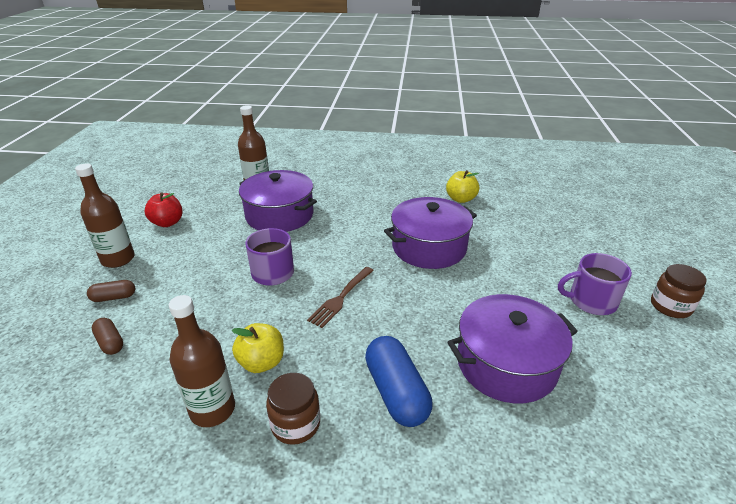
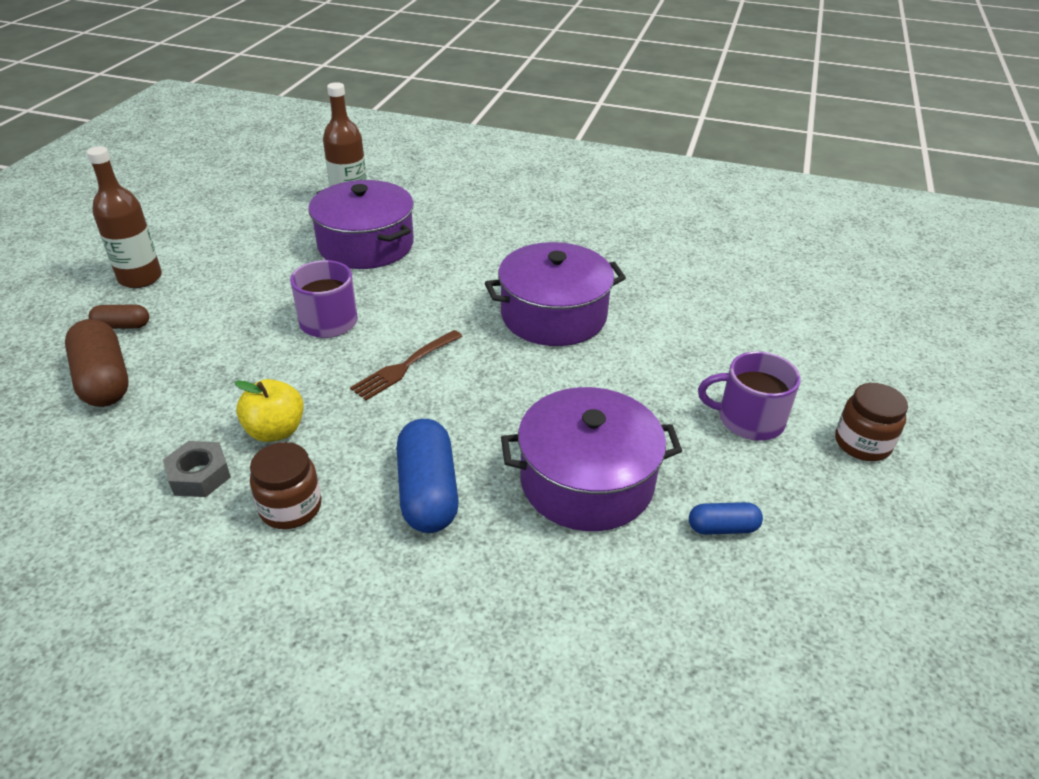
camera: 10 degrees right, 5 degrees up
brown capsule [92,318,123,355] -> brown capsule [65,319,129,407], size x1.88
red apple [145,192,182,227] -> none
brown bottle [169,295,235,427] -> grey nut [163,441,231,497]
yellow apple [446,170,479,203] -> none
none -> blue capsule [689,502,763,535]

